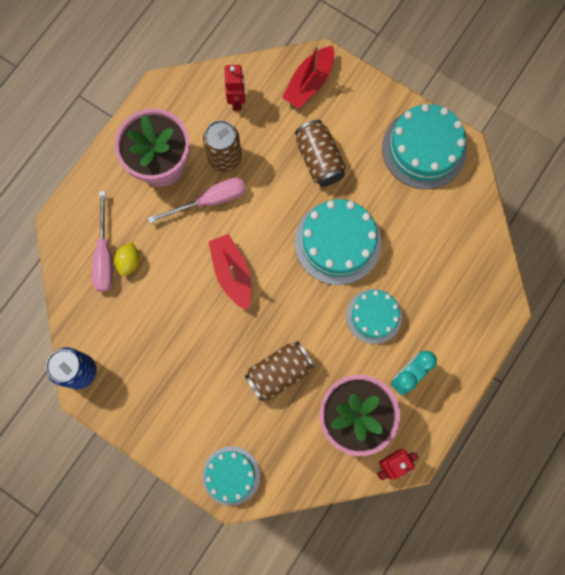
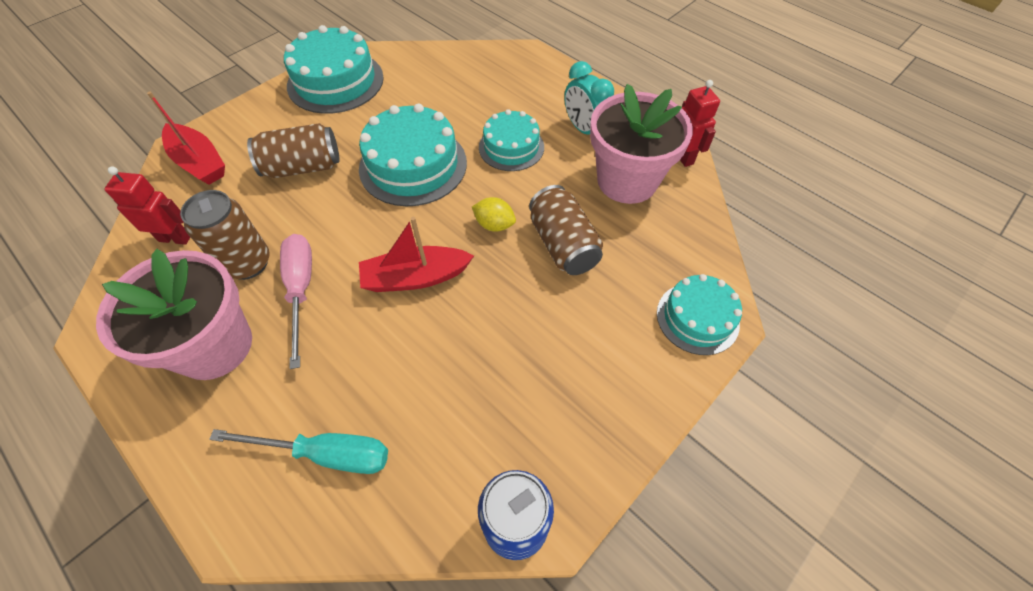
camera: 80 degrees left, 20 degrees down
pink screwdriver [92,191,113,292] -> turquoise screwdriver [209,429,388,474]
yellow lemon [114,242,140,276] -> yellow lemon moved to [472,197,516,232]

